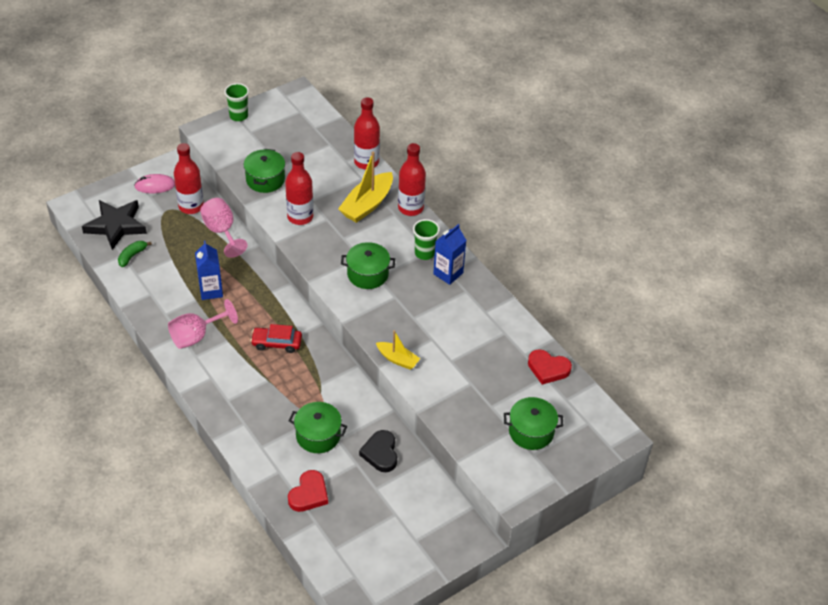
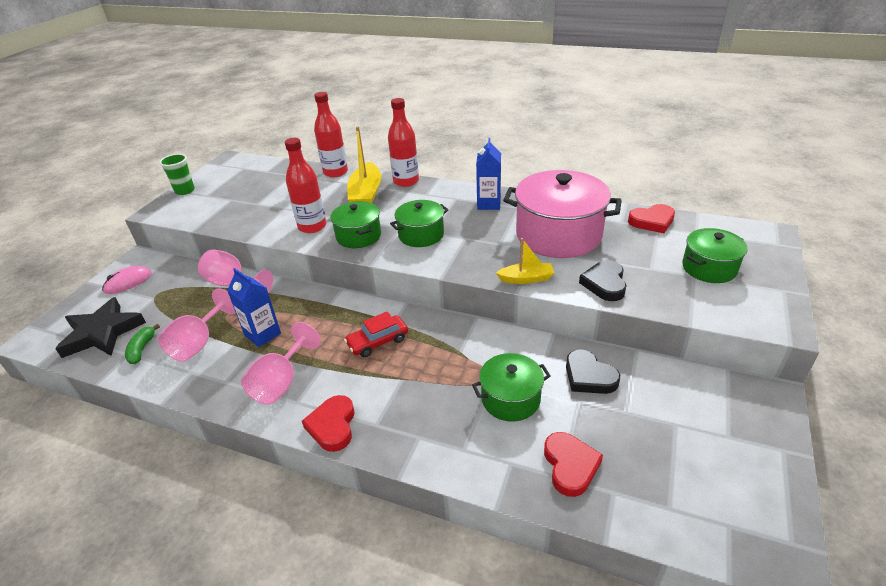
camera: 30 degrees left, 10 degrees down
red bottle [174,143,204,214] -> none
green pot [244,149,285,193] -> green pot moved to [330,201,381,248]
green cup [413,219,440,260] -> none
none -> pink goblet [158,288,236,362]
none -> red heart [302,395,355,452]
none -> pink pot [503,170,622,258]
none -> black heart [579,260,626,301]

